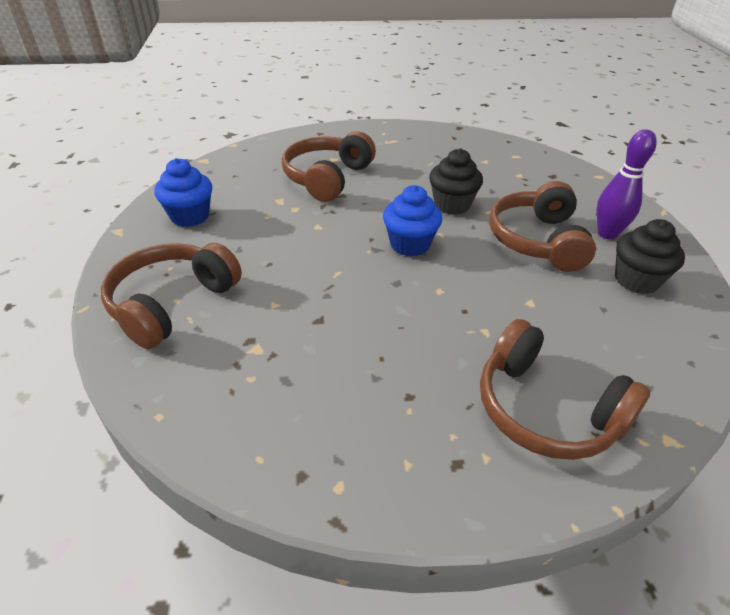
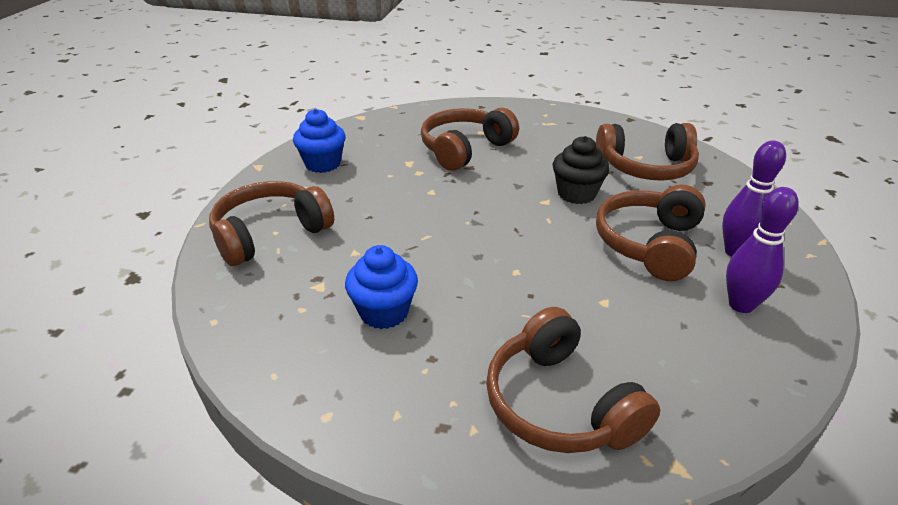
camera: 20 degrees right, 5 degrees down
blue cupcake [383,185,442,257] -> blue cupcake moved to [345,245,418,329]
black cupcake [615,219,685,294] -> purple bowling pin [726,187,799,313]
none -> brown headphones [596,123,699,181]

